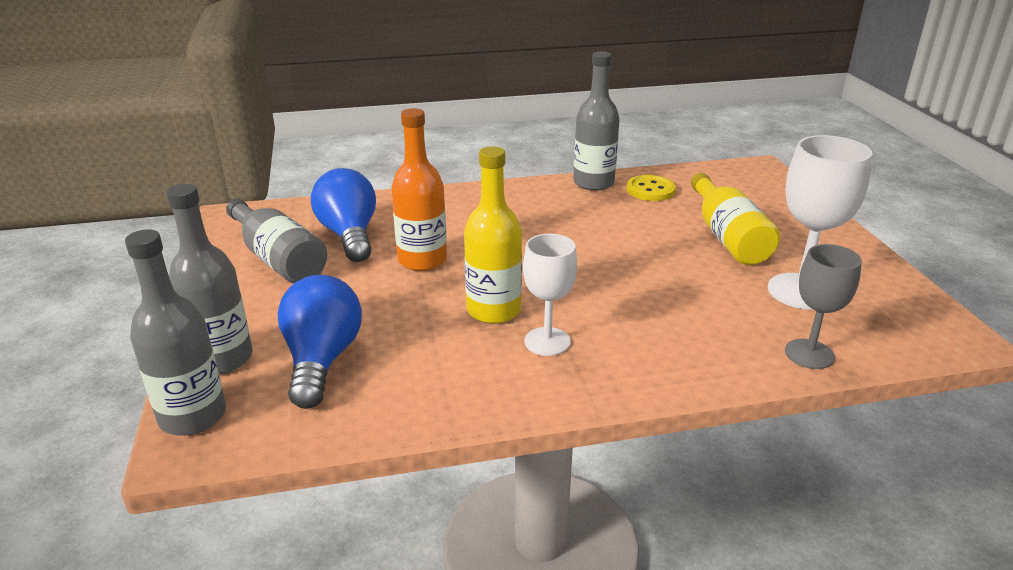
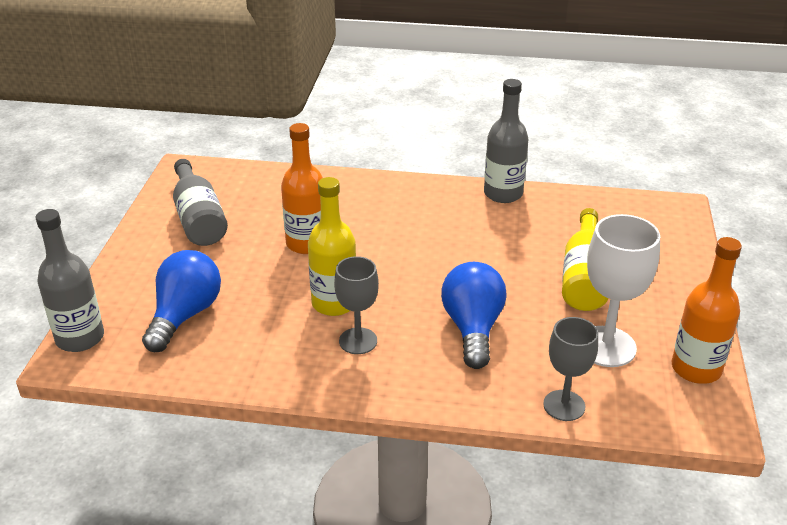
camera: 20 degrees right, 5 degrees up
grey bottle [166,184,253,374] -> none
blue light bulb [311,168,376,262] -> blue light bulb moved to [441,262,507,369]
white goblet [523,234,577,356] -> grey goblet [334,256,379,354]
yellow button [627,175,676,201] -> none
none -> orange bottle [672,237,742,384]

